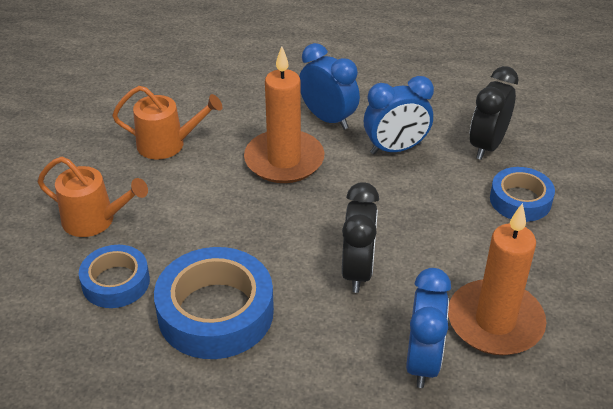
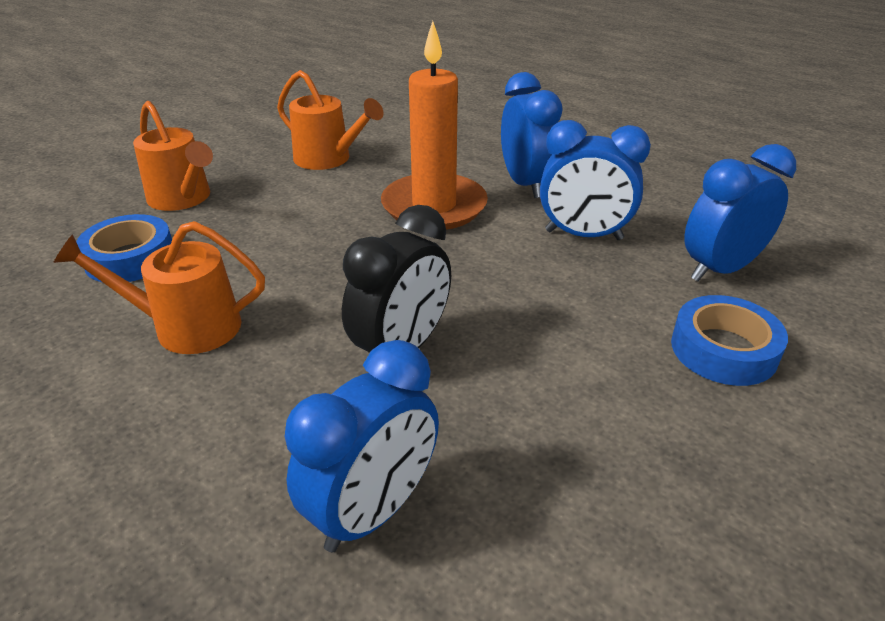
camera: 30 degrees right, 5 degrees down
blue tape [154,247,274,359] -> orange watering can [53,221,265,354]
orange candle [448,203,546,355] -> none
black clock [470,66,518,160] -> blue clock [684,144,796,281]

